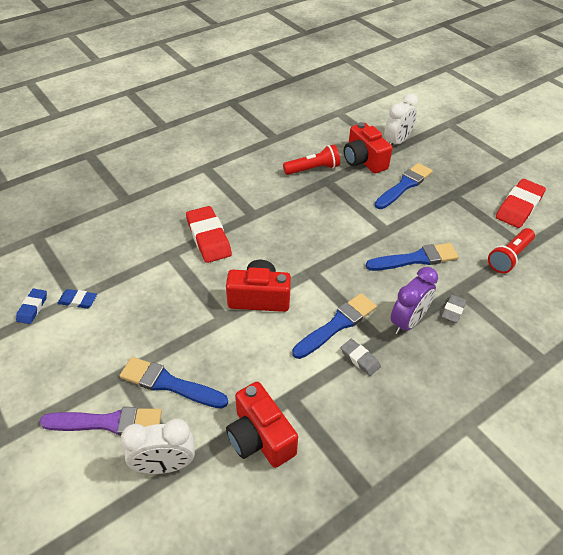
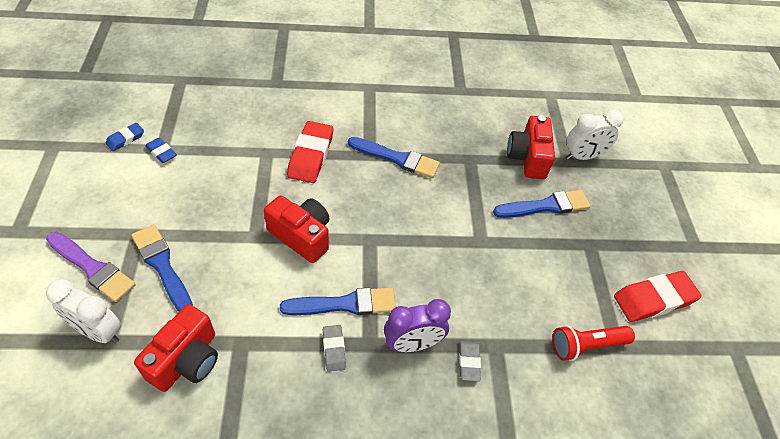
camera: 30 degrees right, 5 degrees up
red camera [226,382,298,468] -> red camera turned 150 degrees counterclockwise [134,304,218,392]
red flashlight [283,144,340,175] -> none
blue brush [366,243,459,271] -> blue brush moved to [348,137,440,178]
grey eraser [441,295,467,323] -> grey eraser turned 60 degrees counterclockwise [459,341,481,382]

